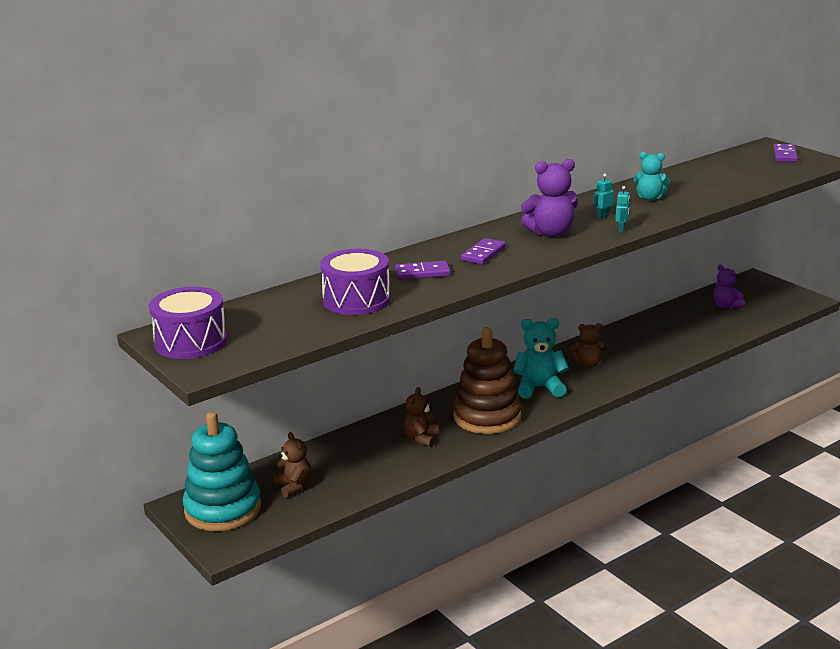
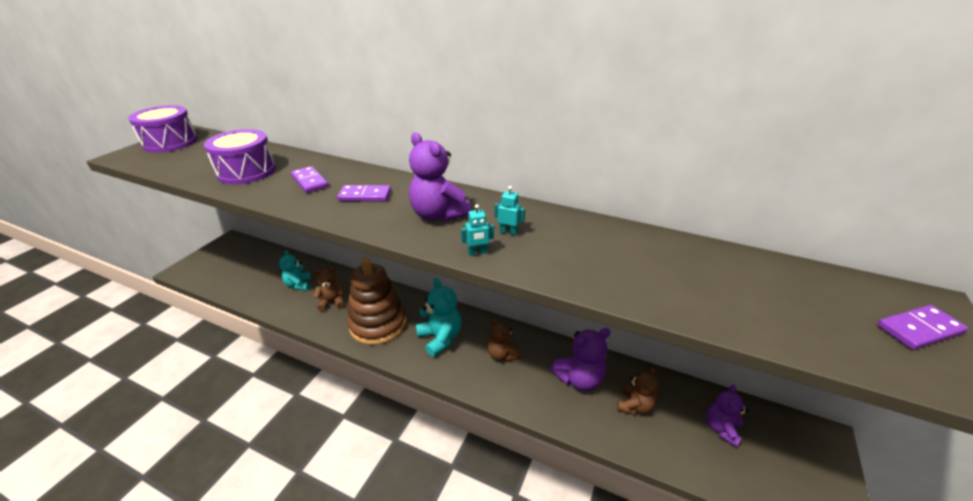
camera: 60 degrees right, 10 degrees up
turquoise stacking toy [183,412,261,531] -> none
brown teddy bear [273,432,311,498] -> brown teddy bear moved to [617,367,659,415]
turquoise teddy bear [633,152,670,200] -> turquoise teddy bear moved to [279,250,311,290]
none -> purple teddy bear [550,328,610,391]

